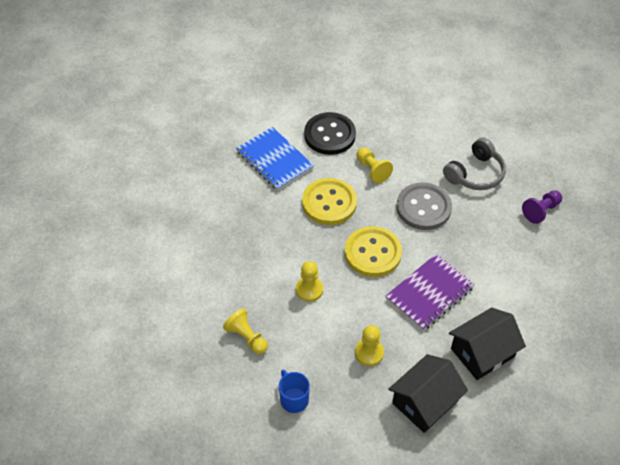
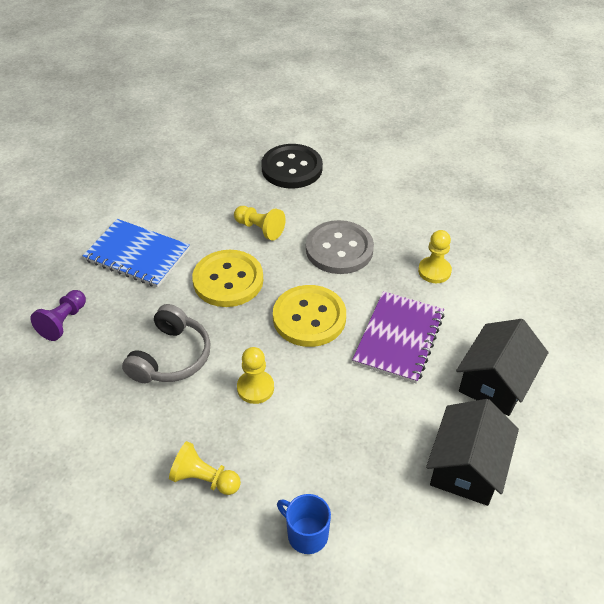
camera: 25 degrees left, 5 degrees down
black button [304,112,356,155] -> black button moved to [261,144,323,189]
yellow pawn [355,325,384,366] -> yellow pawn moved to [418,230,452,283]
grey headphones [443,138,506,190] -> grey headphones moved to [122,304,210,383]
purple pawn [522,190,562,224] -> purple pawn moved to [30,290,86,341]

